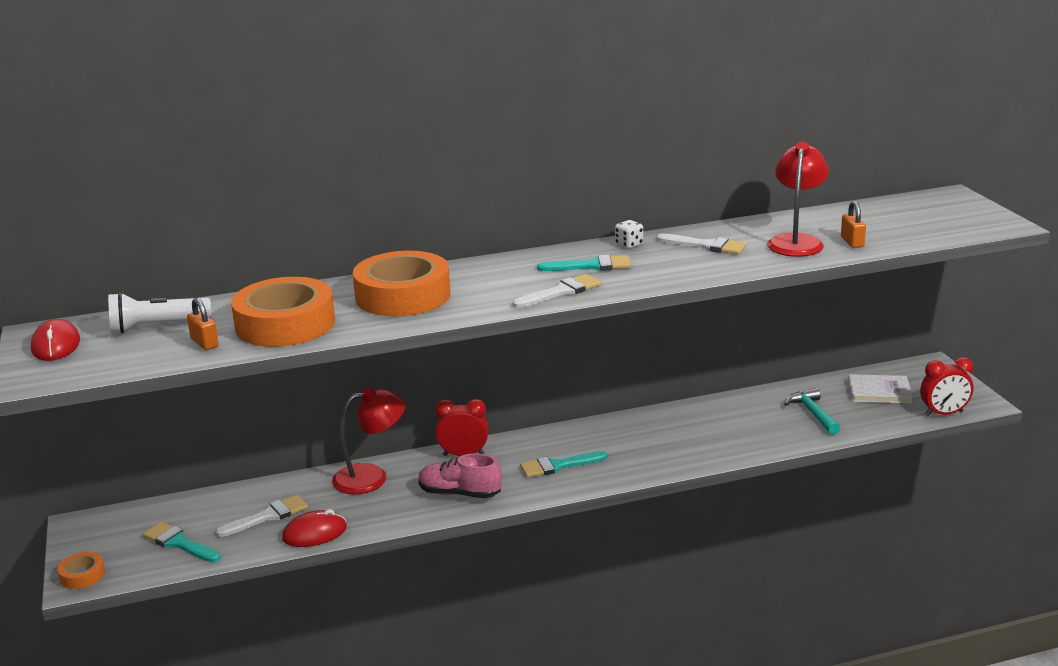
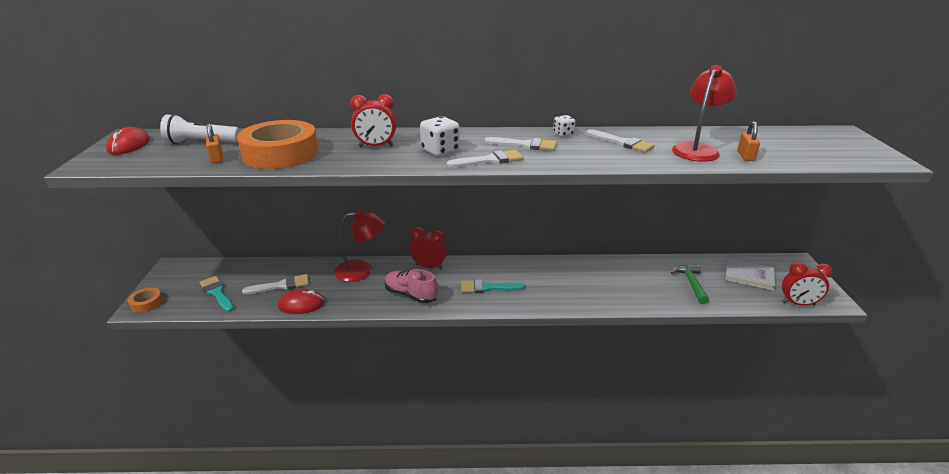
camera: 15 degrees right, 5 degrees up
orange tape [353,251,451,316] -> red clock [350,94,396,147]
turquoise brush [537,255,631,271] -> white brush [484,137,557,151]
turquoise hammer [784,388,840,435] -> green hammer [671,265,709,304]
none -> white dice [420,116,460,156]

